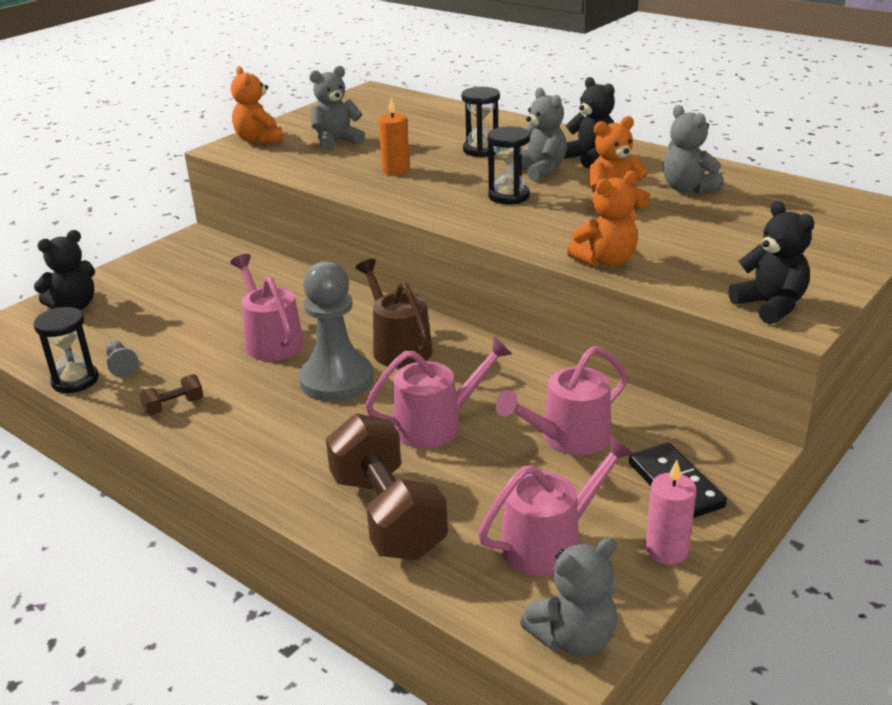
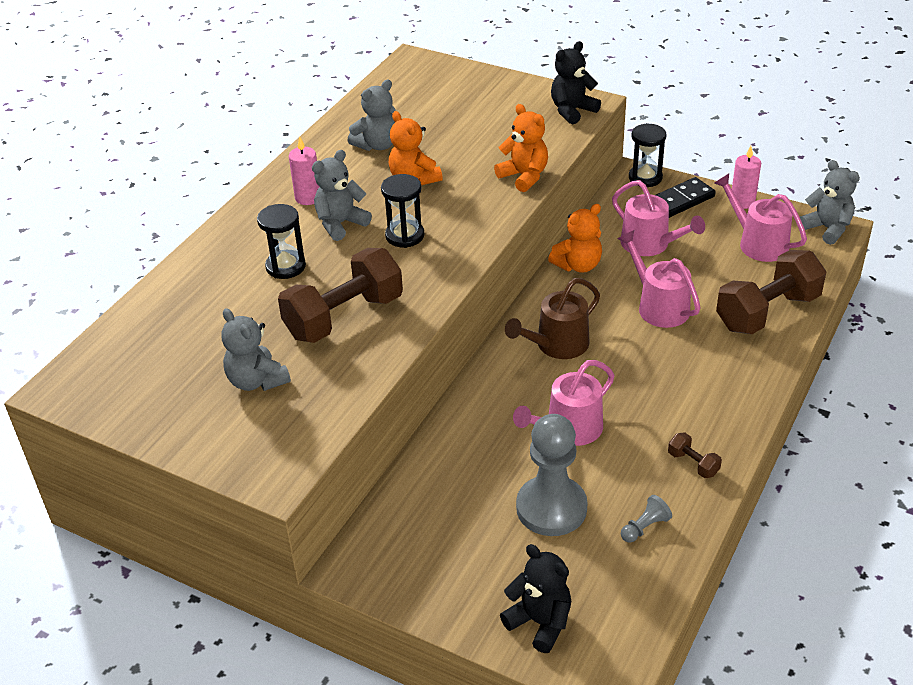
camera: 100 degrees left, 10 degrees up
black hourglass [33,307,99,393] -> black hourglass moved to [629,123,666,187]
orange teddy bear [231,66,283,144] -> orange teddy bear moved to [548,204,602,273]
grey pawn [299,261,373,402] -> grey pawn moved to [516,414,588,536]
orange candle [379,97,410,175] -> brown dumbbell [278,248,403,343]
black teddy bear [564,77,615,168] -> pink candle [289,136,319,205]

